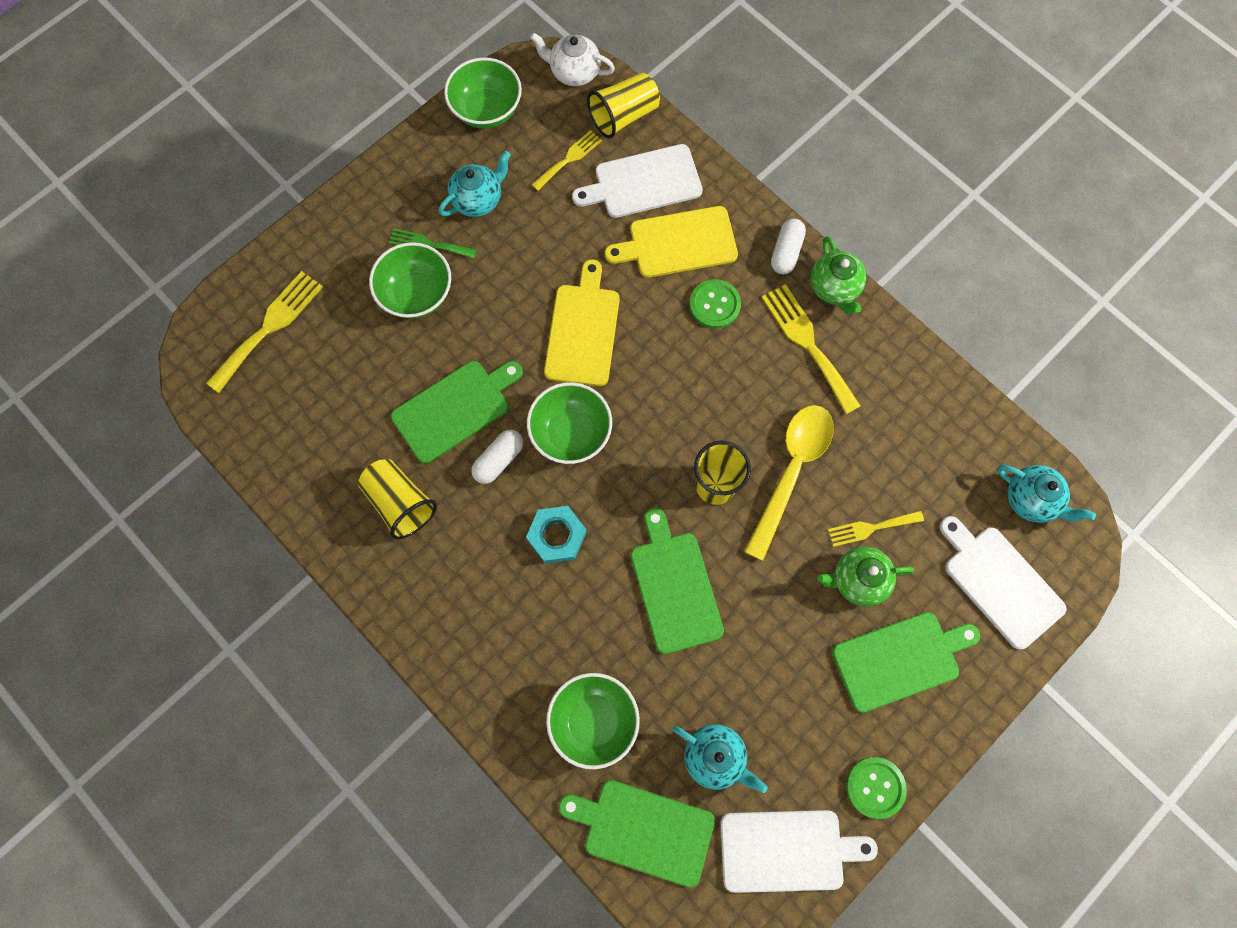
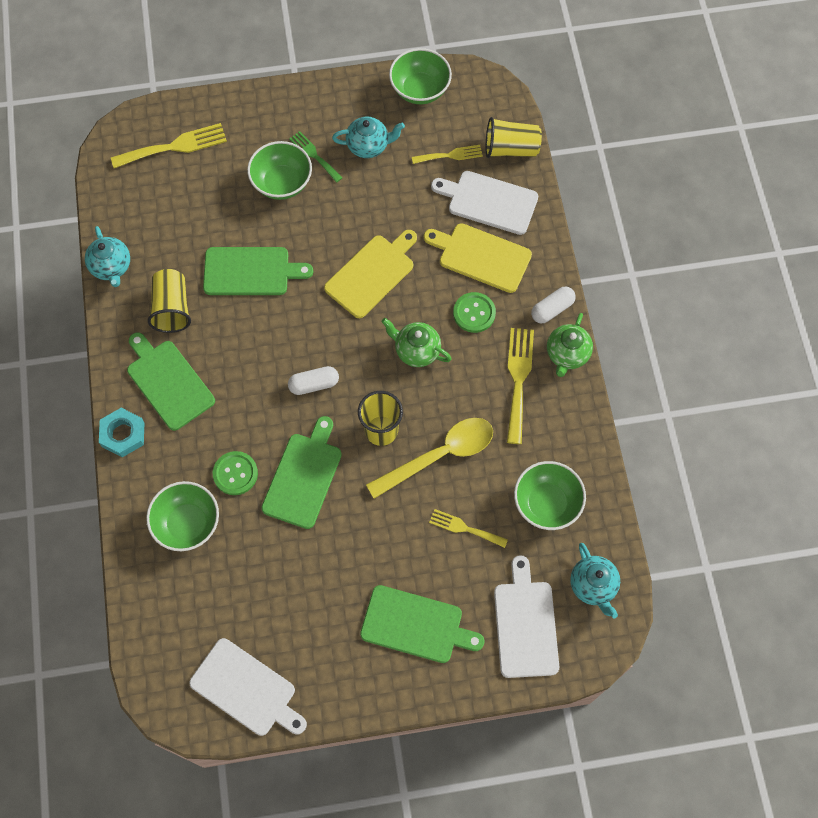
camera: 35 degrees right, 5 degrees down
white capsule [471,430,523,484] -> white capsule moved to [288,366,339,395]
turquoise nut [526,506,587,564] -> turquoise nut moved to [99,408,145,457]
green bowl [527,382,612,464] -> green bowl moved to [514,461,586,530]
white teapot [530,33,615,86] -> none
green cutting board [559,780,715,888] -> green cutting board moved to [127,332,215,431]
turquoise teapot [673,724,768,793] -> turquoise teapot moved to [85,226,130,287]
green teapot [817,547,914,606] -> green teapot moved to [382,318,451,367]
green button [846,757,907,819] -> green button moved to [213,451,258,495]

